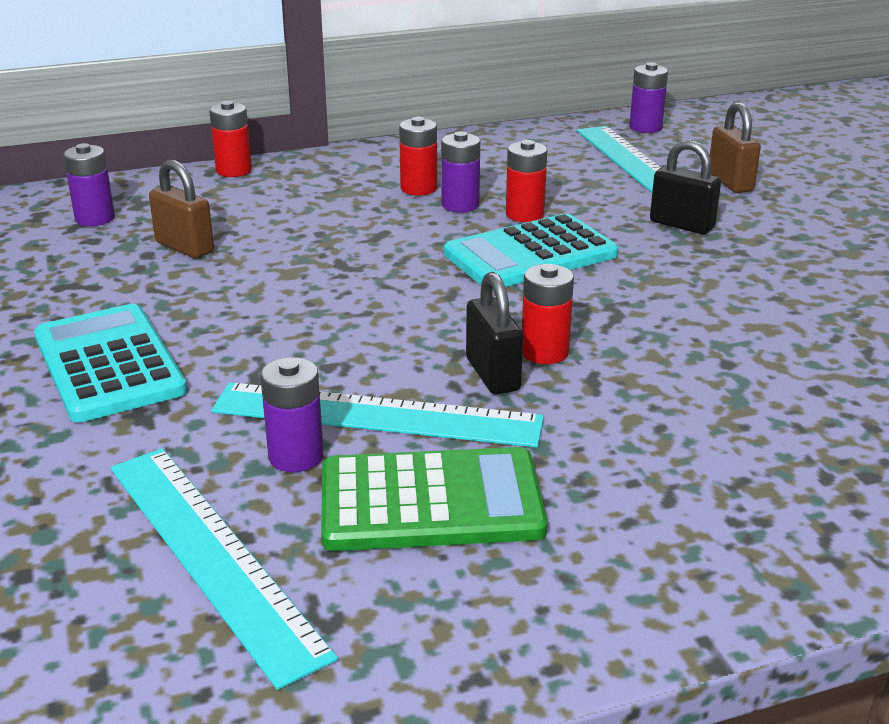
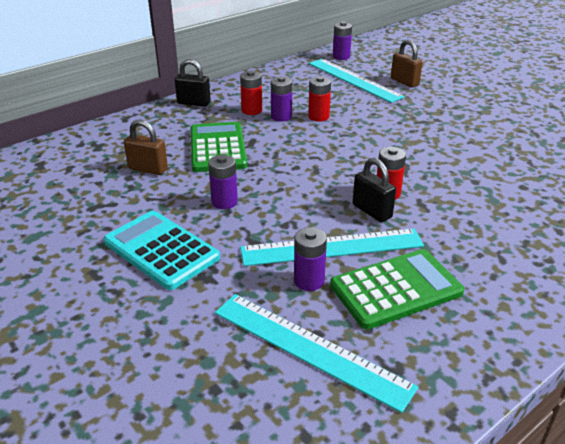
camera: 20 degrees left, 5 degrees up
purple battery [63,143,115,226] -> purple battery moved to [208,155,238,209]
red battery [209,101,252,177] -> none
turquoise calculator [444,213,618,287] -> none
black padlock [650,140,721,234] -> black padlock moved to [175,59,211,107]
none -> green calculator [191,122,247,172]

